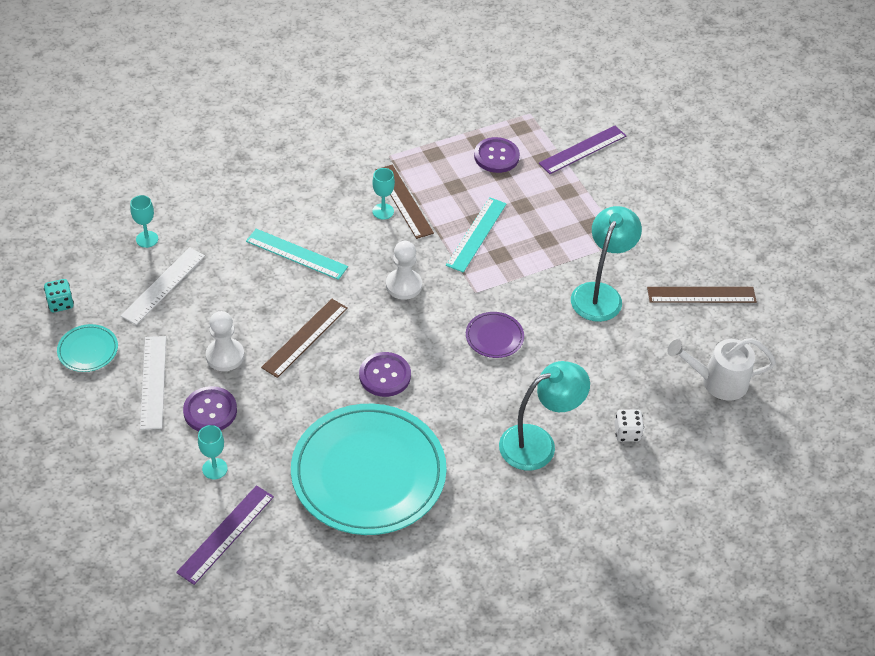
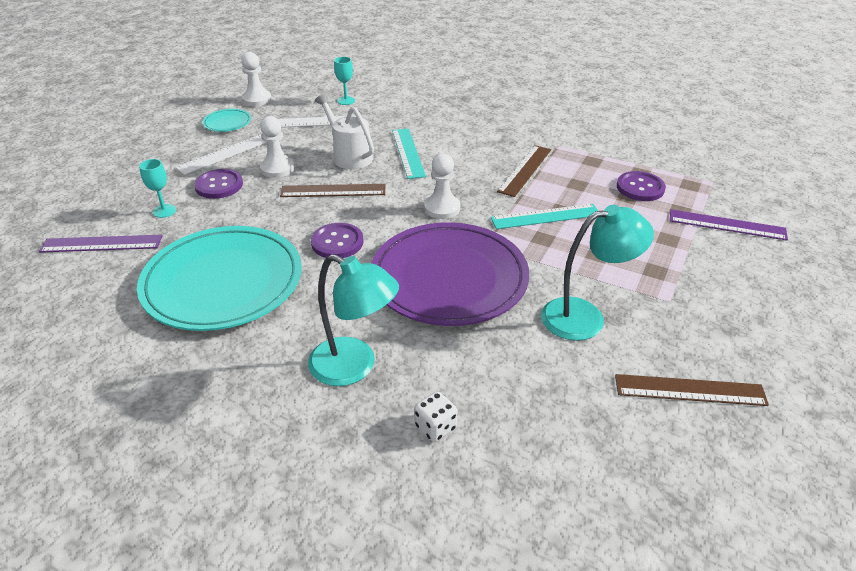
camera: 55 degrees right, 10 degrees down
turquoise dice [44,279,74,312] -> white pawn [241,52,271,106]
turquoise goblet [372,168,395,220] -> none
purple plate [466,312,524,358] -> purple plate [372,222,529,326], size x2.44
brown ruler [647,287,757,303] -> brown ruler turned 45 degrees counterclockwise [615,374,769,406]
white watering can [667,338,776,401] -> white watering can moved to [315,93,374,169]

